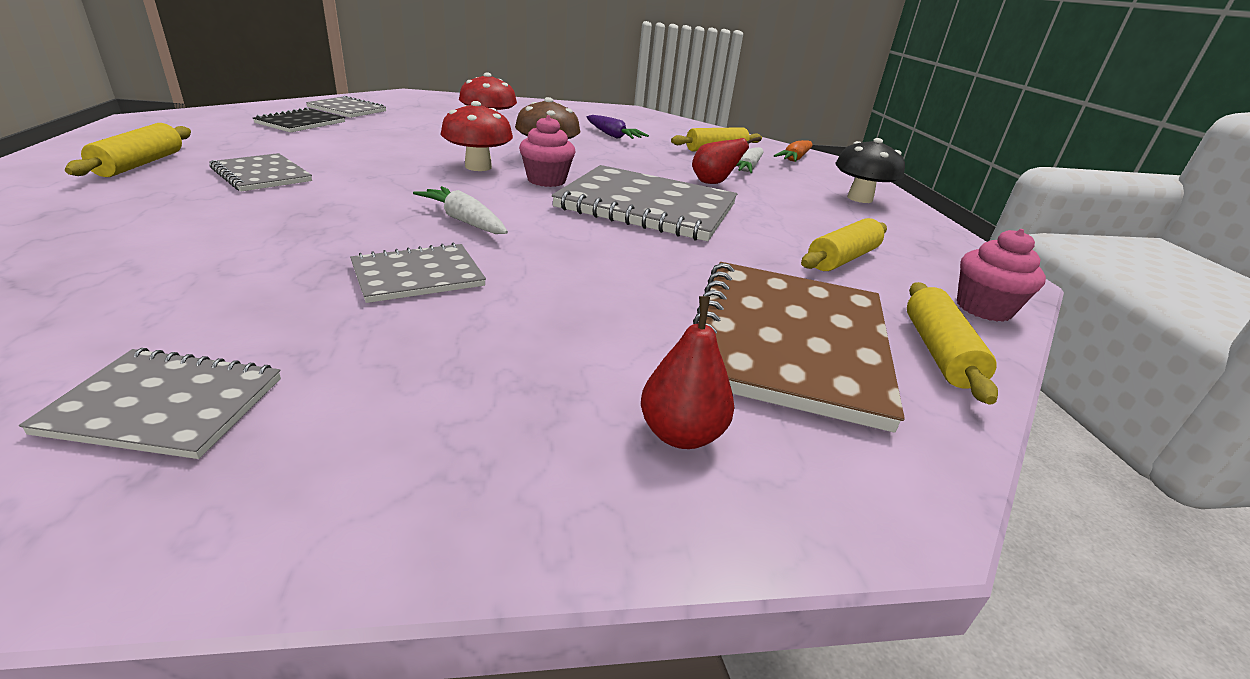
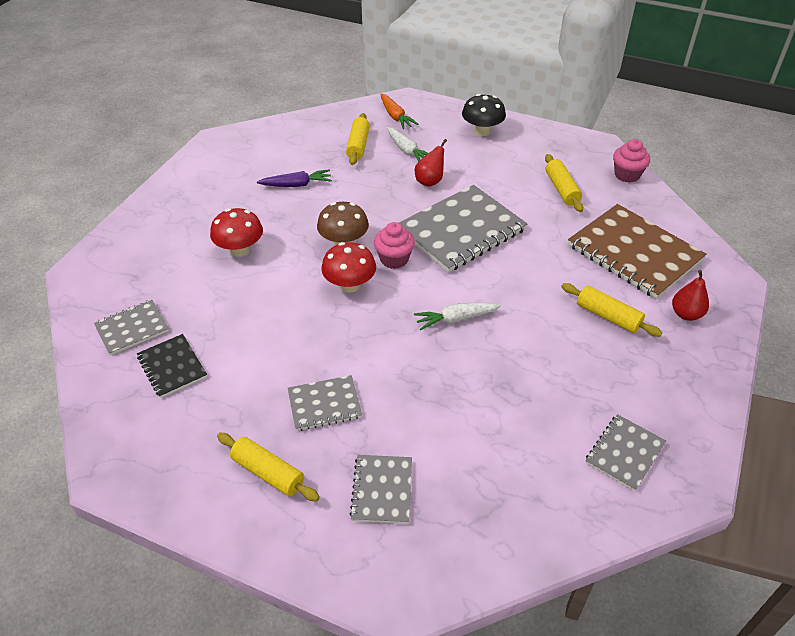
camera: 55 degrees left, 15 degrees up
grey notebook [350,243,486,303] -> grey notebook moved to [350,455,412,524]
yellow rolling pin [907,282,998,405] -> yellow rolling pin moved to [561,283,662,337]

